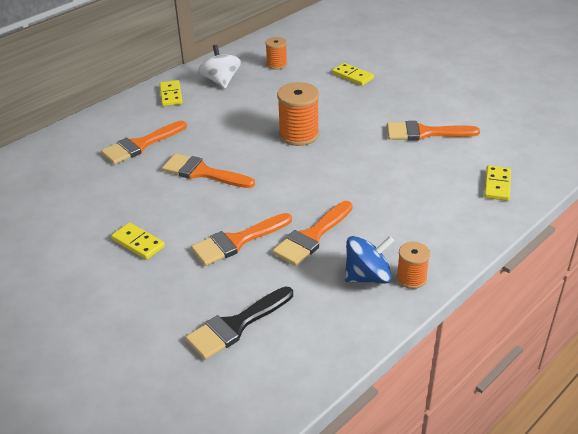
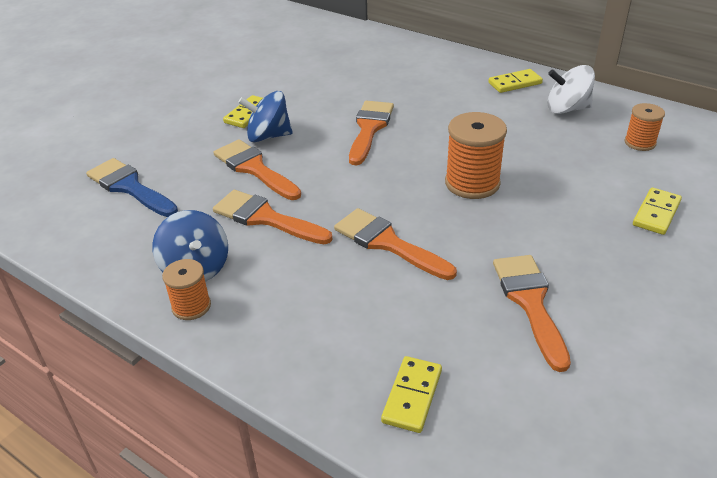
camera: 80 degrees right, 0 degrees up
orange brush [101,121,187,164] -> orange brush moved to [334,208,457,280]
black brush [185,286,293,360] -> blue brush [86,158,178,217]
white spinning top [199,45,241,88] -> white spinning top turned 150 degrees counterclockwise [547,65,595,114]
yellow domino [484,166,511,201] -> yellow domino turned 75 degrees counterclockwise [381,356,442,433]
none -> blue spinning top [238,91,293,142]

